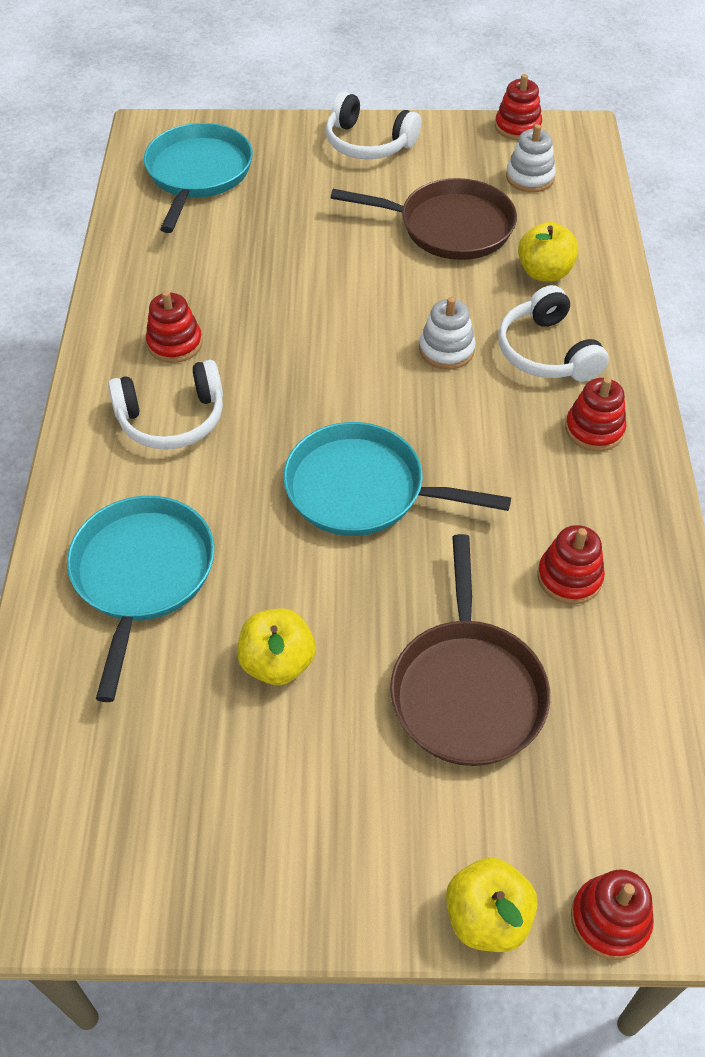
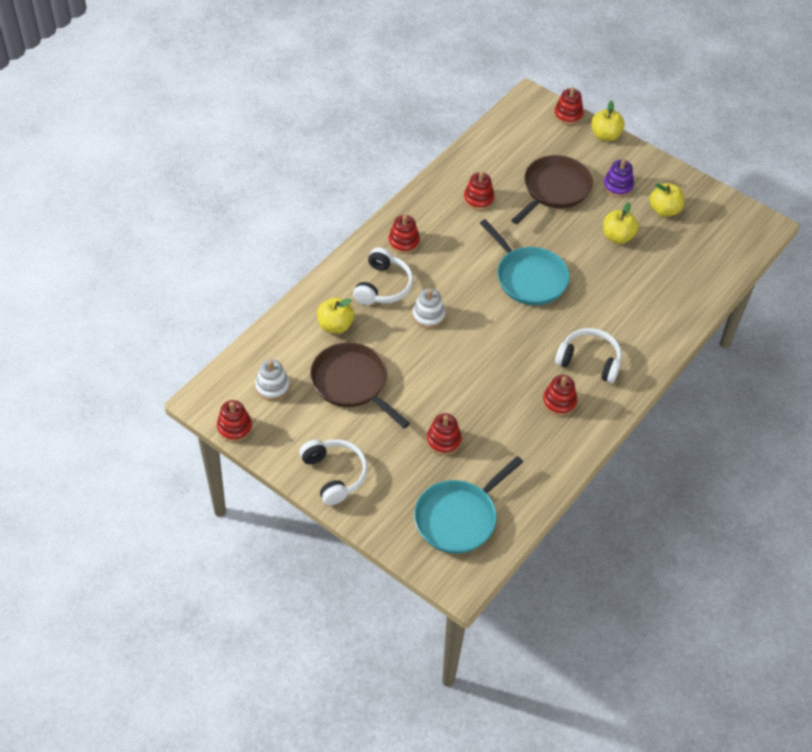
camera: 145 degrees left, 0 degrees up
turquoise pan [67,496,215,702] -> none
none -> red stacking toy [426,413,462,455]
none -> purple stacking toy [603,159,634,197]
none -> yellow apple [649,183,684,217]

